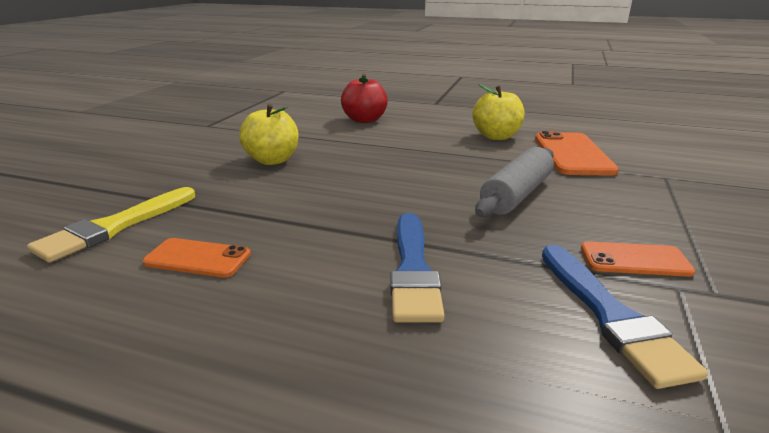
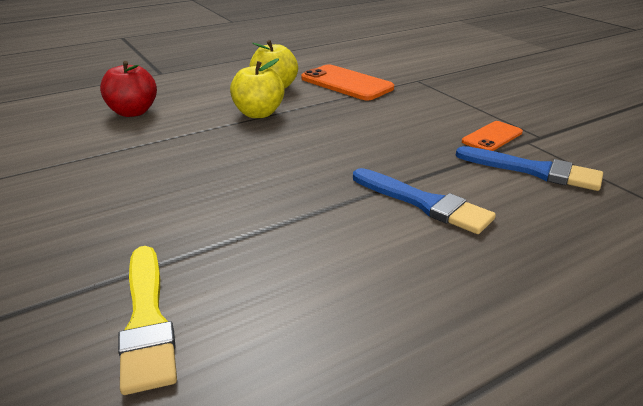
camera: 50 degrees left, 5 degrees up
orange phone [143,238,251,278] -> none
yellow apple [239,104,298,165] -> yellow apple moved to [230,58,285,118]
grey rolling pin [475,147,554,217] -> none

